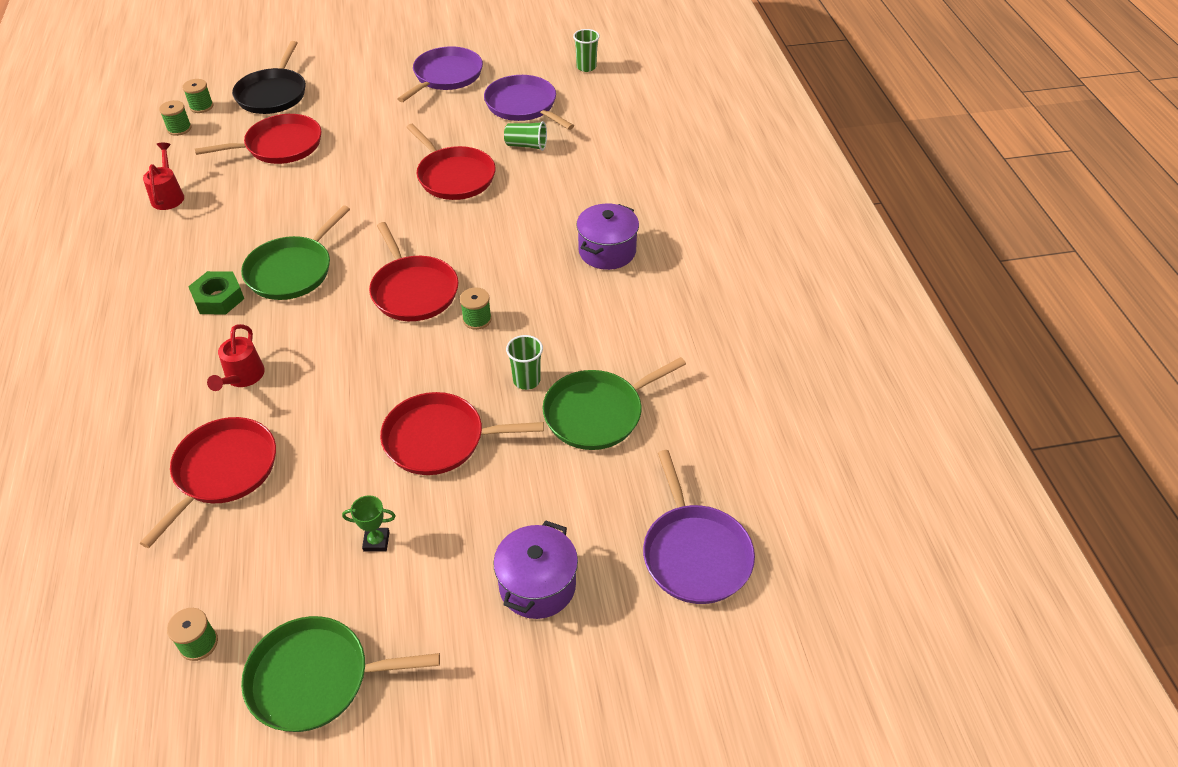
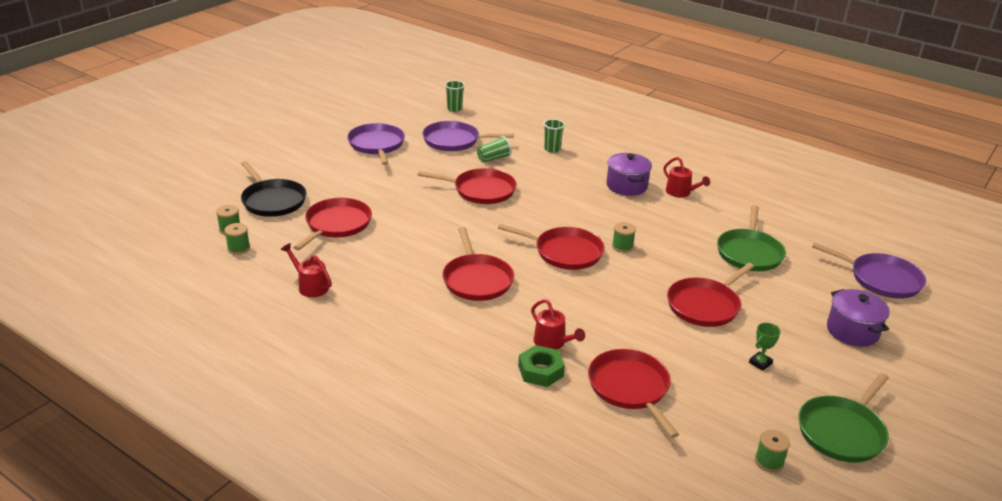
camera: 45 degrees left, 15 degrees down
green nut [188,271,244,314] -> green nut moved to [518,345,565,387]
green pan [241,205,350,300] -> red pan [442,227,514,301]
green cup [506,335,543,390] -> green cup moved to [543,119,565,153]
none -> red watering can [663,157,710,198]

